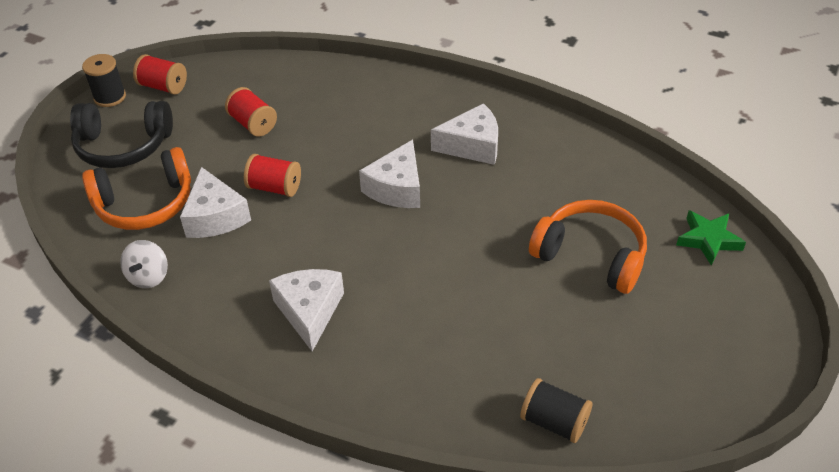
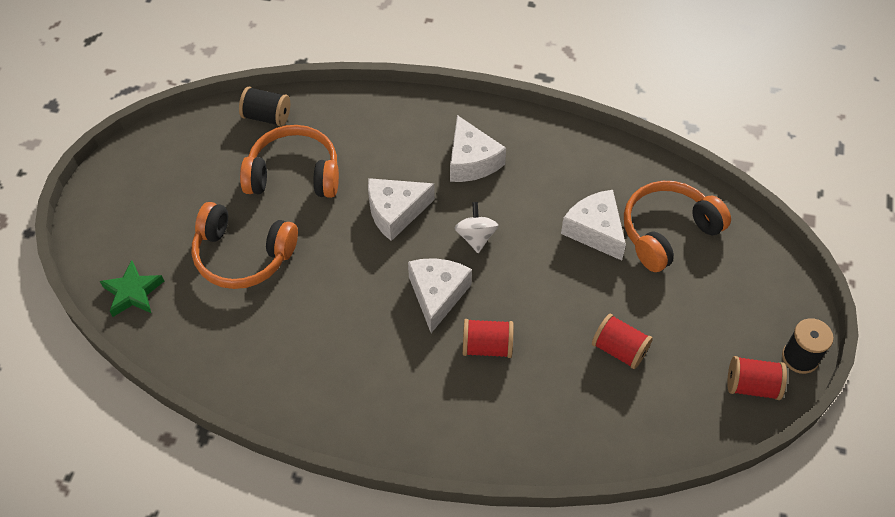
camera: 165 degrees right, 10 degrees up
black headphones [70,101,173,168] -> none
white spinning top [120,240,168,288] -> white spinning top moved to [455,202,498,253]
red spool [244,154,301,197] -> red spool moved to [463,319,514,358]
white cheese [431,103,498,165] -> white cheese moved to [368,178,435,241]
none -> orange headphones [240,125,339,198]

